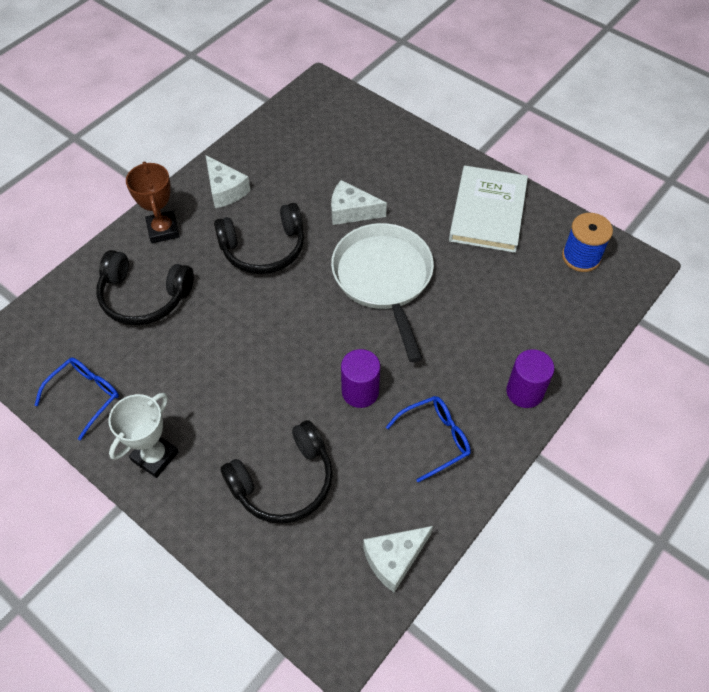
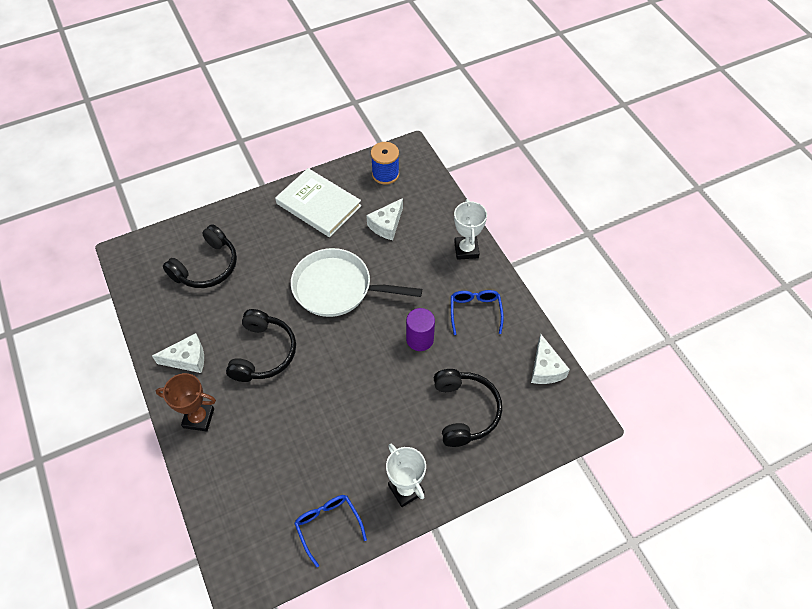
camera: 65 degrees left, 0 degrees up
black headphones [96,250,194,325] -> black headphones moved to [163,224,237,288]
white cheese [331,180,387,225] -> white cheese moved to [366,198,403,240]
purple cylinder [506,349,554,408] -> white trophy [454,199,487,260]

